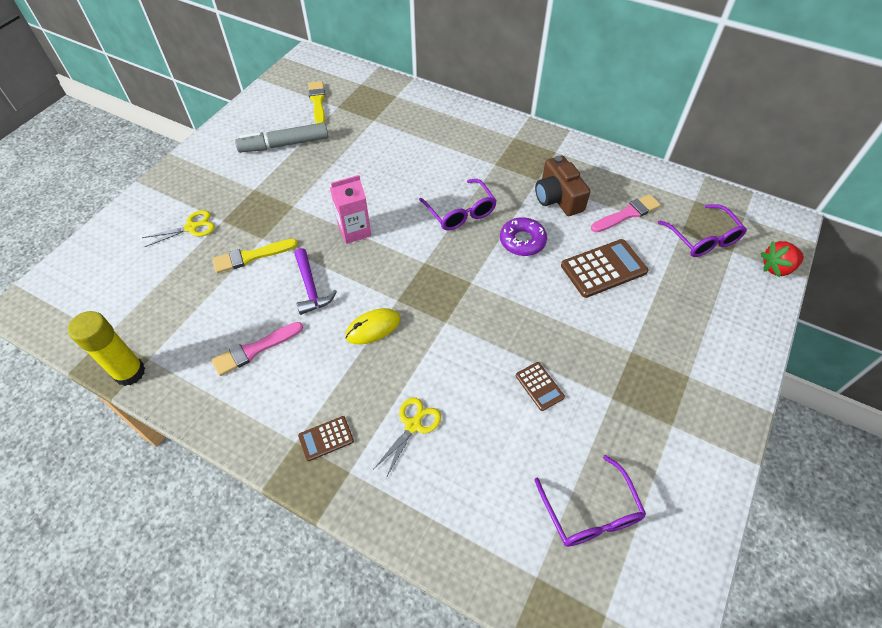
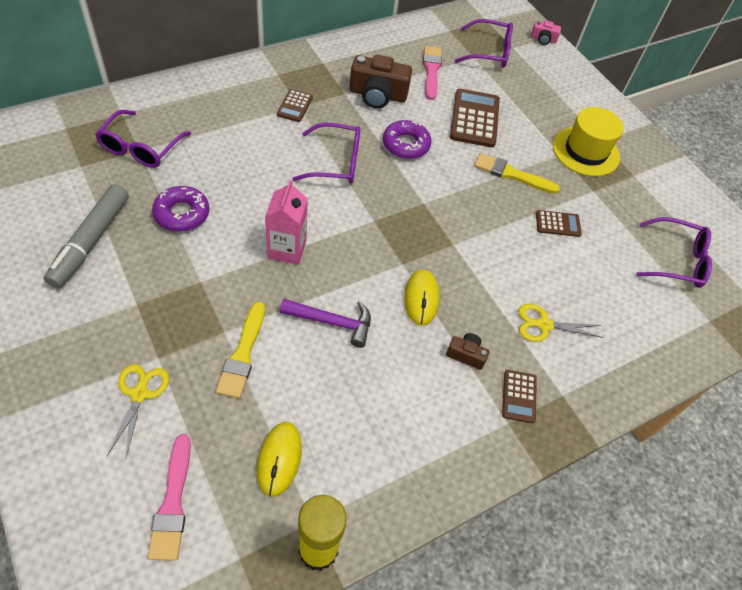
camera: 65 degrees left, 0 degrees up
pink brush [212,322,303,376] -> pink brush moved to [148,434,191,561]
yellow brush [308,81,325,124] -> yellow brush moved to [474,153,560,194]
yellow scissors [374,397,441,478] -> yellow scissors turned 60 degrees counterclockwise [518,304,604,342]
red strawberry [761,241,804,278] -> pink camera [531,20,561,45]
none -> purple glasses [95,110,191,168]
none -> purple donut [152,186,209,232]
none -> yellow mouse [257,422,302,497]
none -> brown calculator [277,89,313,122]
none -> brown camera [446,333,489,370]
none -> yellow hat [553,107,624,176]

